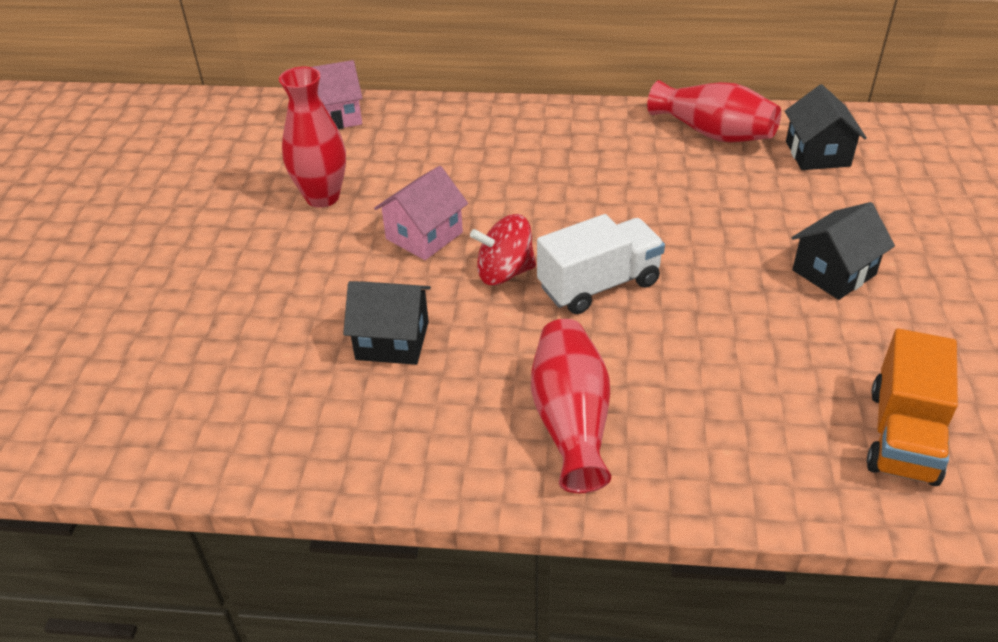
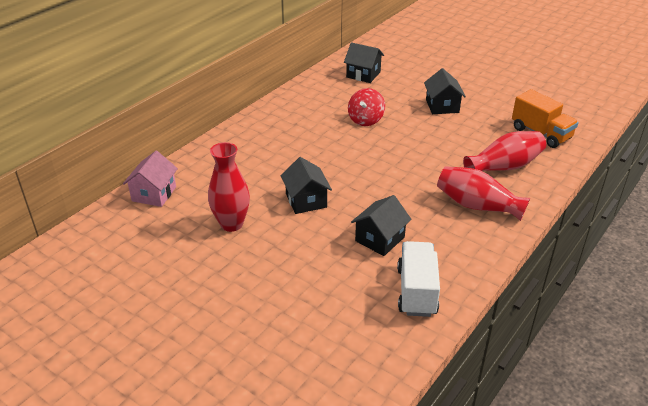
camera: 60 degrees left, 5 degrees down
pink house [374,166,468,260] -> black house [281,157,332,214]
red spinning top [470,214,536,285] -> red spinning top moved to [348,88,385,126]
white truck [537,214,665,314] -> white truck moved to [397,241,440,317]
red vase [647,80,781,142] -> red vase moved to [463,131,546,171]

